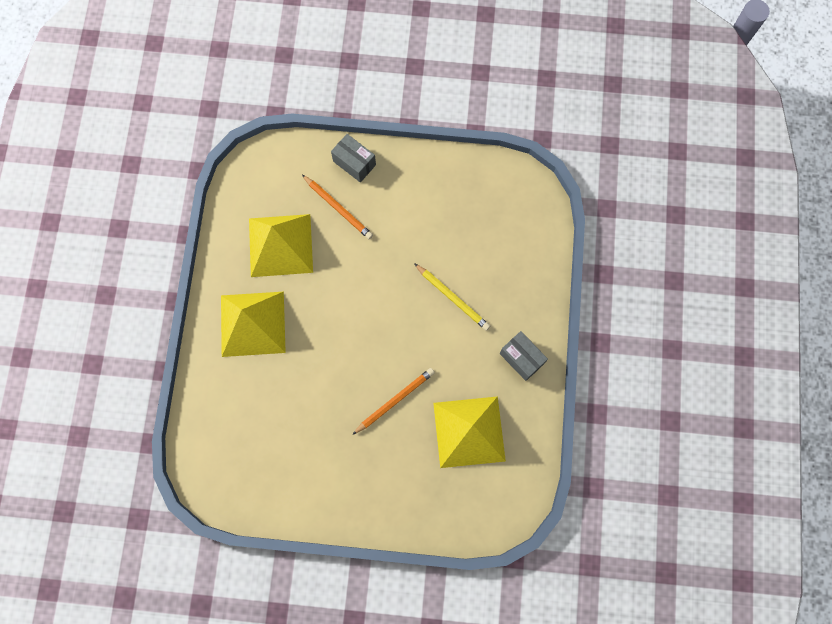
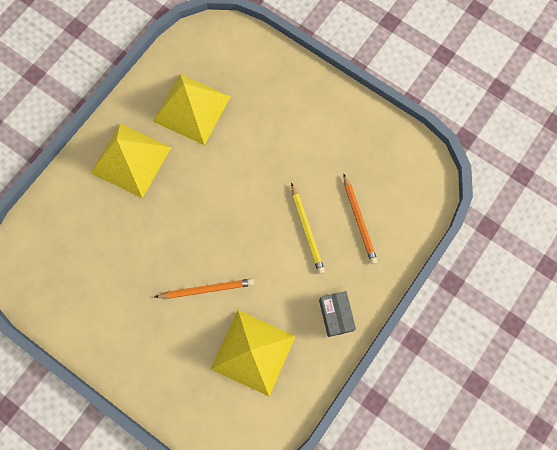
camera: 30 degrees right, 0 degrees up
orange pencil [302,175,373,239] -> orange pencil moved to [343,173,378,264]
grey box [331,134,376,182] -> none

